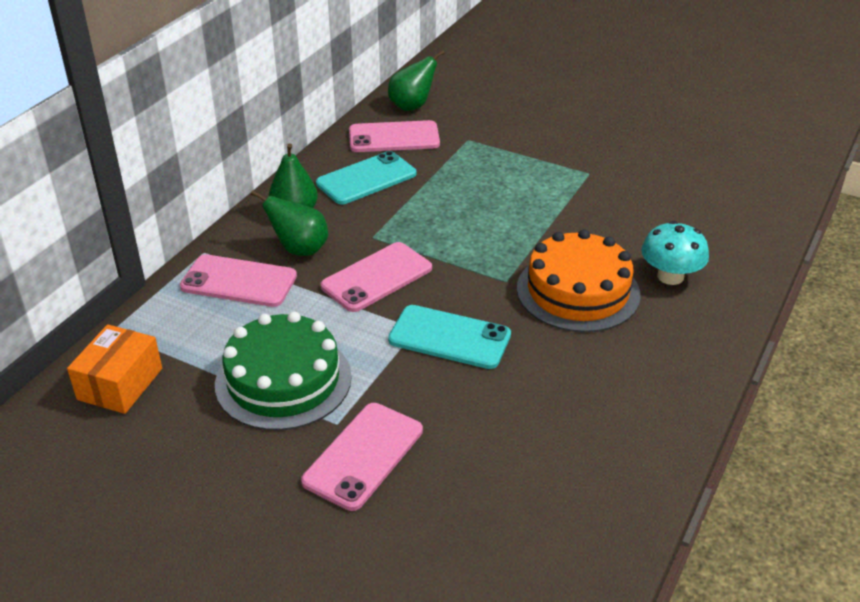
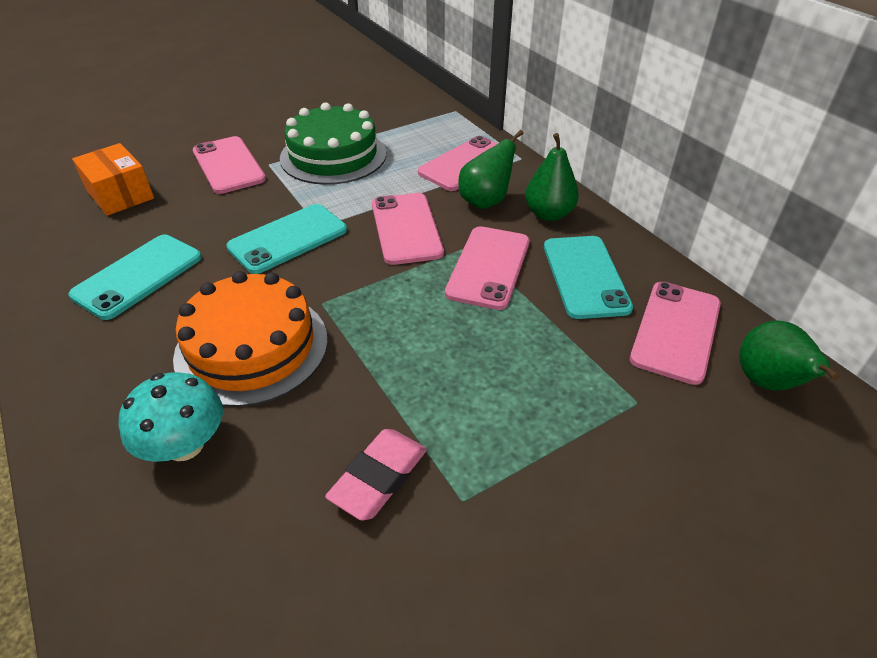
camera: 120 degrees right, 5 degrees up
orange box [67,324,162,414] -> orange box moved to [72,143,154,216]
none -> turquoise phone [69,235,202,320]
none -> pink eraser [325,429,427,521]
none -> pink phone [445,226,530,310]

